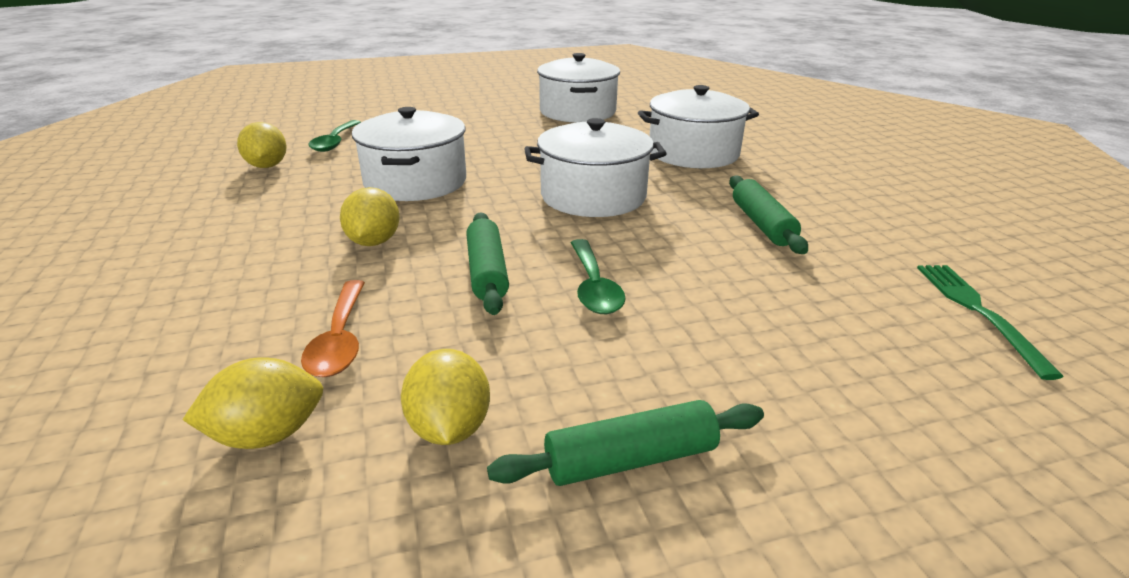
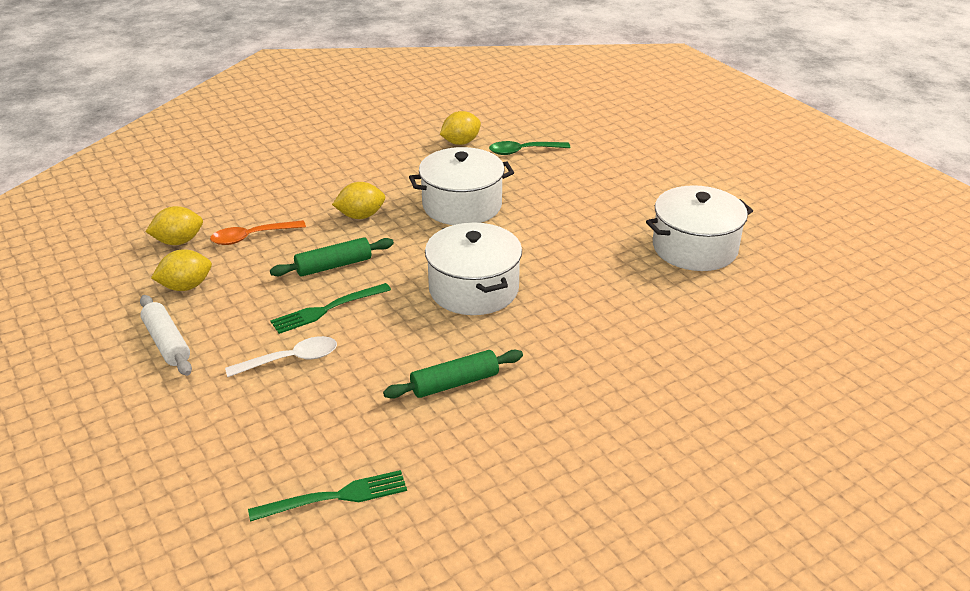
camera: 75 degrees right, 5 degrees up
yellow lemon [182,357,323,449] -> yellow lemon turned 75 degrees counterclockwise [146,206,203,245]
green rolling pin [487,400,764,486] -> white rolling pin [140,295,192,376]
green spoon [571,239,626,314] -> green fork [270,283,391,334]
white pot [638,85,759,168] -> none
none -> white spoon [225,336,337,377]

